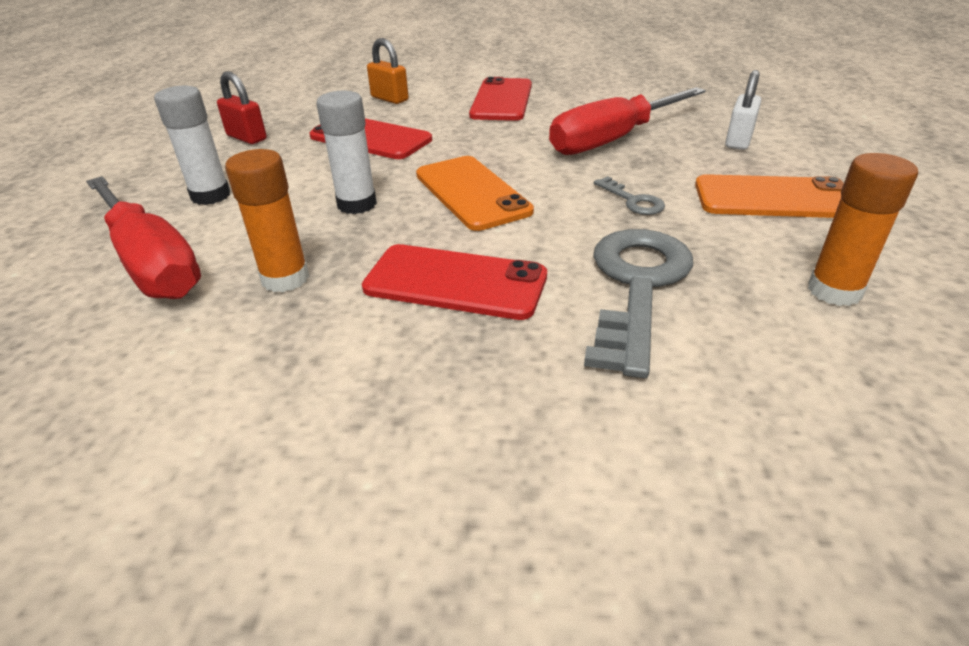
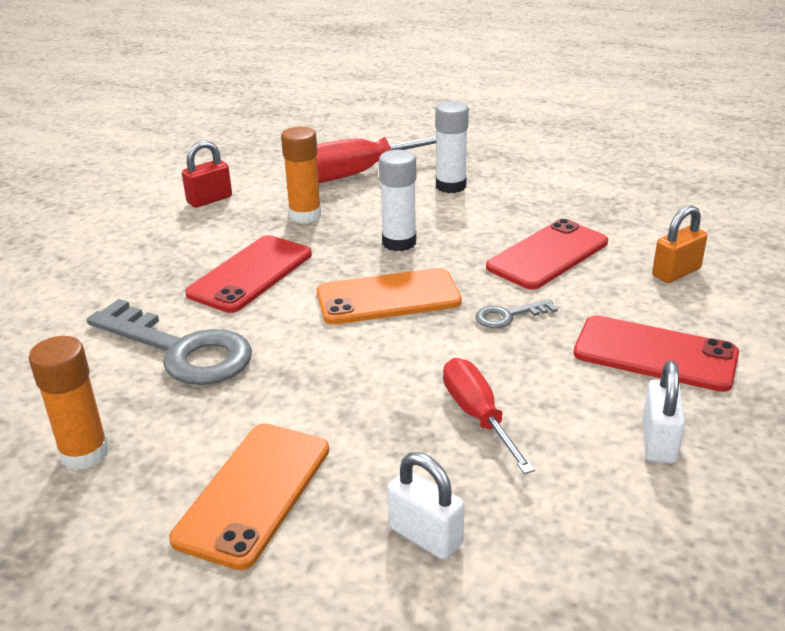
camera: 105 degrees right, 5 degrees down
red padlock [217,71,267,144] -> red padlock moved to [182,140,232,208]
red screwdriver [549,87,706,155] -> red screwdriver [443,358,535,474], size x0.61
grey key [594,176,665,215] -> grey key moved to [475,299,558,328]
none -> white padlock [642,361,685,464]

